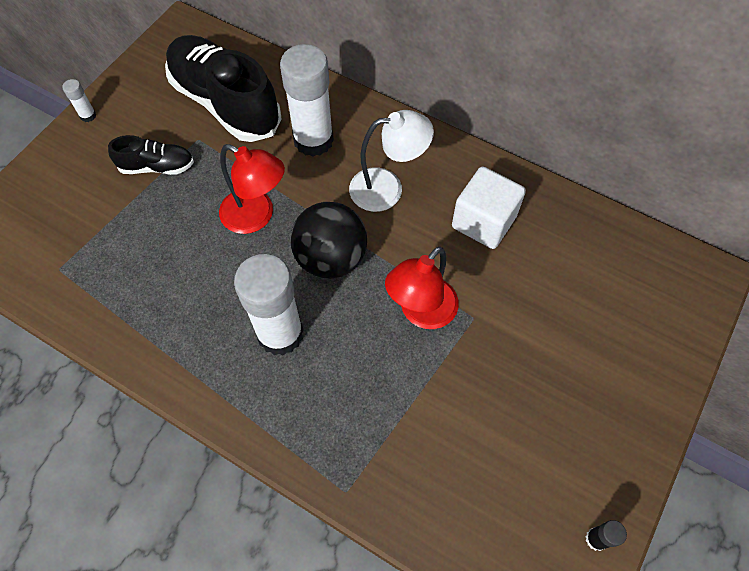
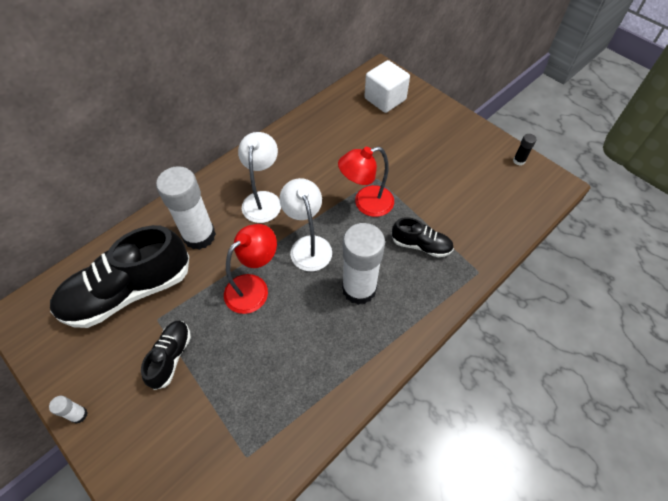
camera: 75 degrees left, 5 degrees down
black ball [290,202,367,279] -> white lamp [279,178,332,271]
red lamp [385,247,459,329] -> red lamp turned 105 degrees clockwise [338,147,394,217]
white cube [452,167,526,249] -> white cube moved to [364,60,410,113]
none -> black shoe [392,217,454,257]

